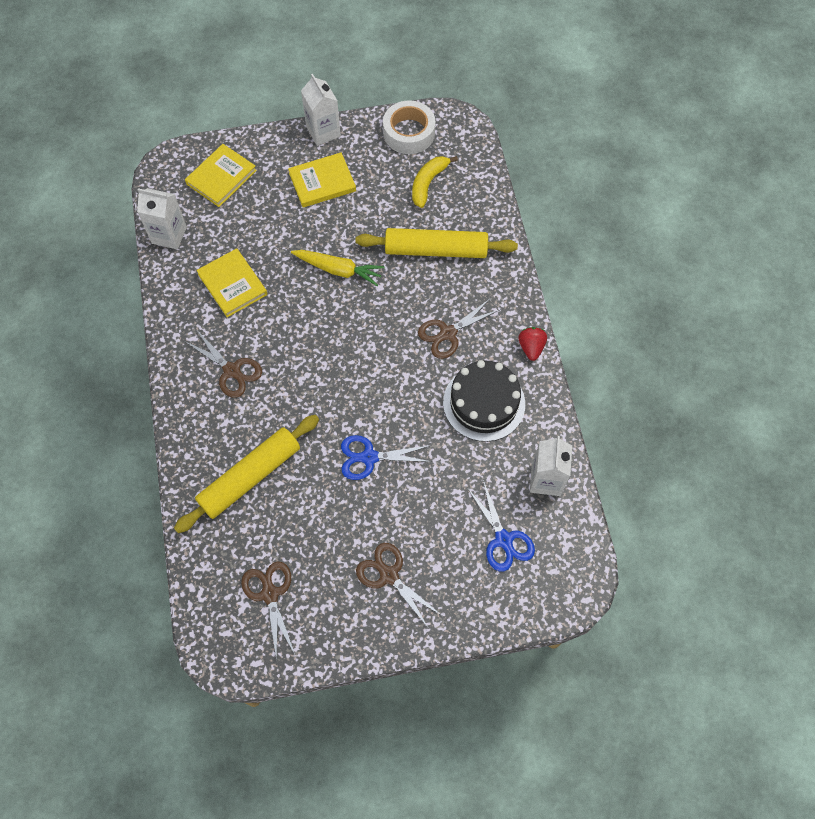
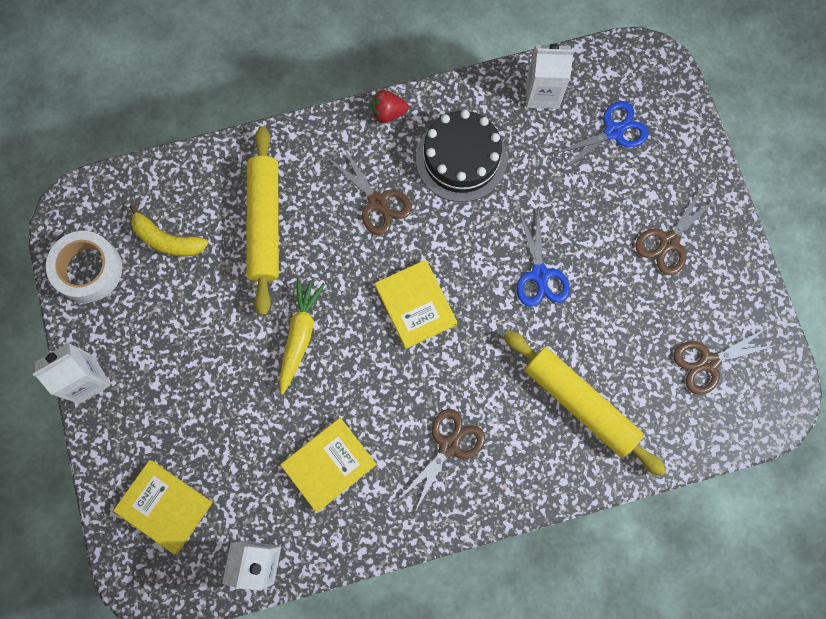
camera: 95 degrees left, 10 degrees up
yellow book [288,152,356,208] -> yellow book moved to [375,260,457,349]

